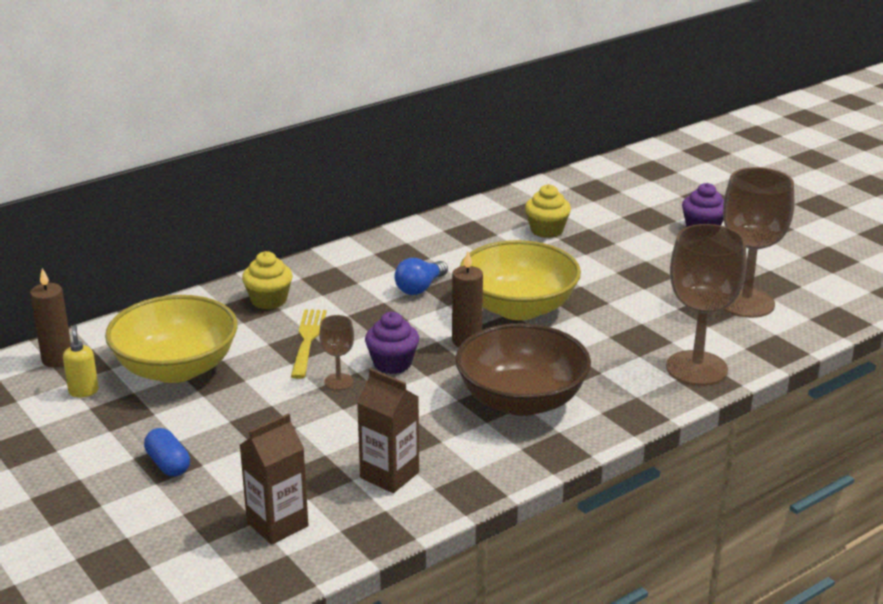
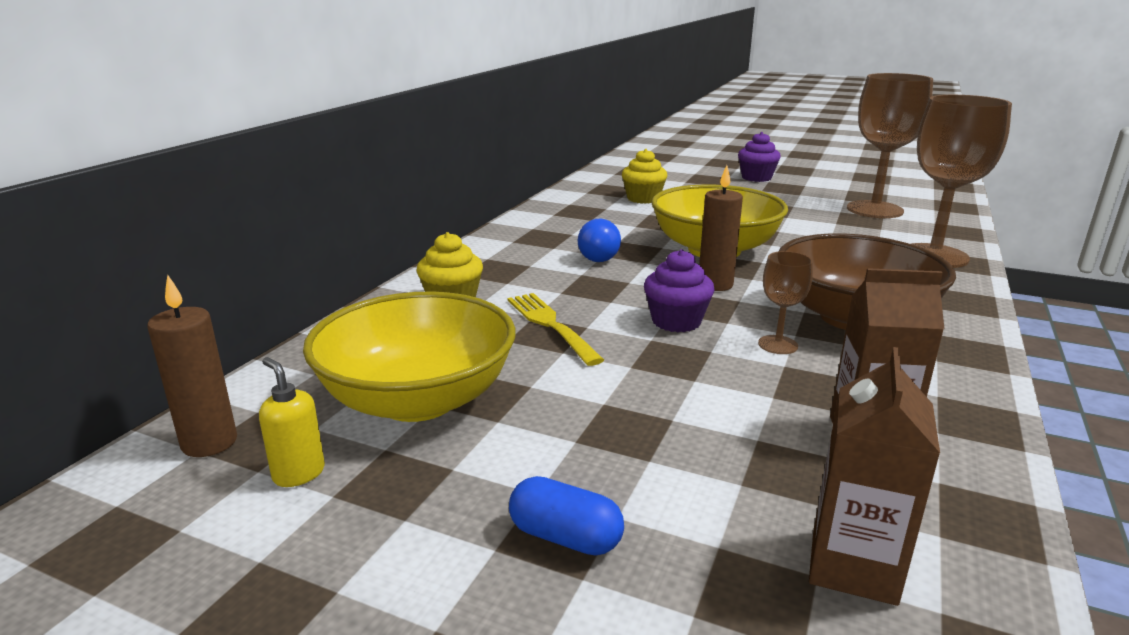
camera: 30 degrees left, 5 degrees down
brown goblet [319,315,354,390] -> brown goblet moved to [758,251,813,354]

